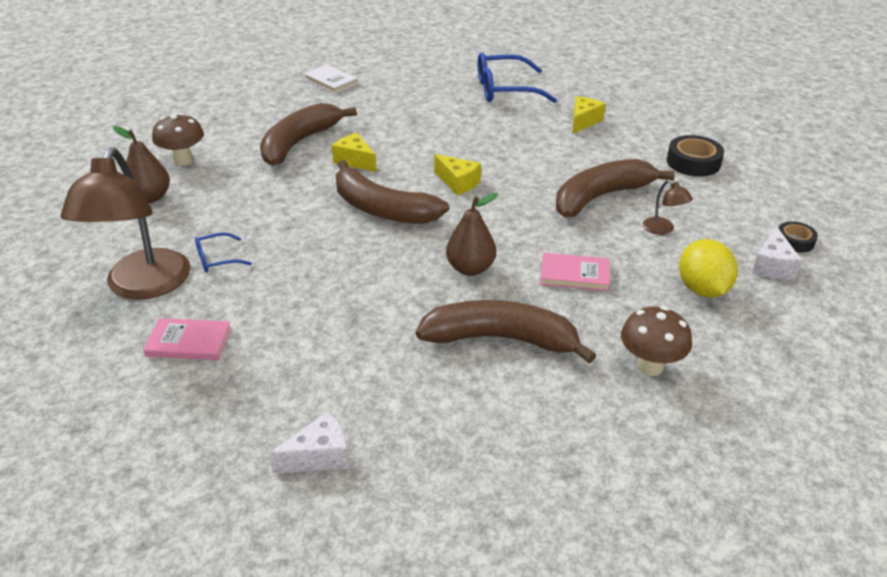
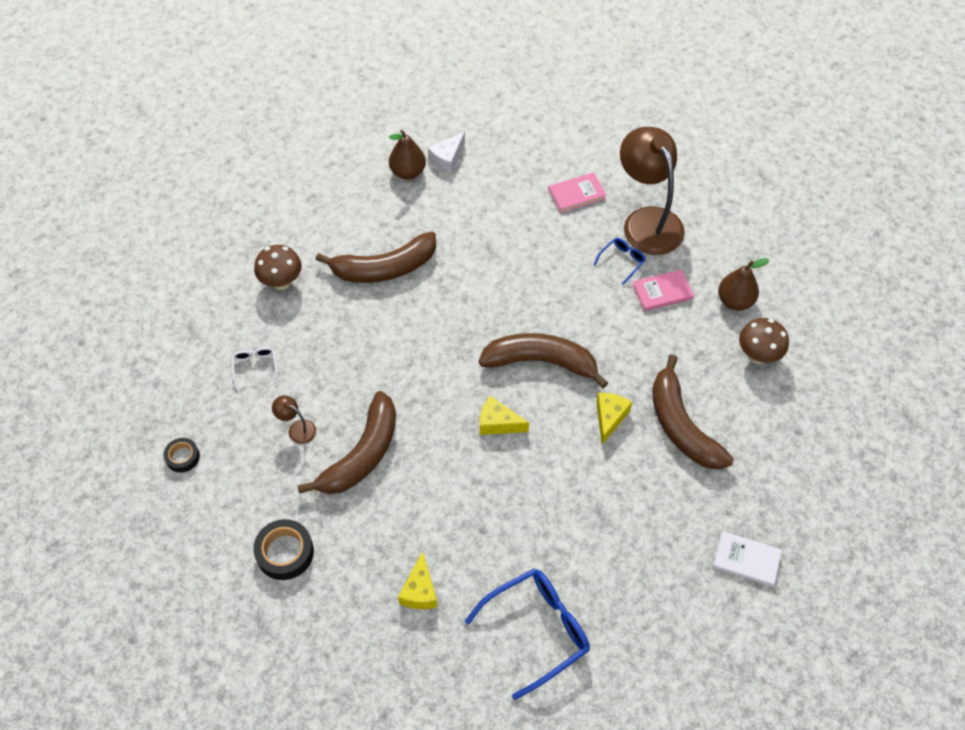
camera: 155 degrees right, 20 degrees up
brown banana [260,103,357,166] -> brown banana turned 150 degrees clockwise [652,354,734,470]
yellow cheese [332,133,377,172] -> yellow cheese turned 90 degrees counterclockwise [596,393,632,445]
brown pear [446,193,498,276] -> brown pear moved to [389,130,426,179]
pink book [540,253,610,291] -> pink book moved to [632,269,694,311]
yellow lemon [679,239,738,298] -> white glasses [232,347,278,391]
white cheese [752,226,802,279] -> none

